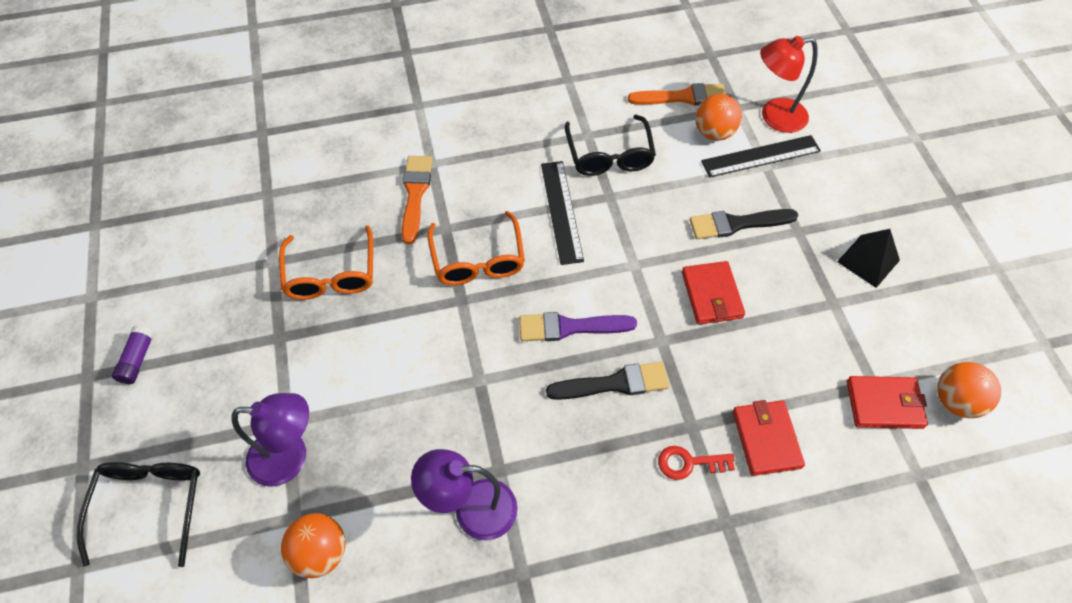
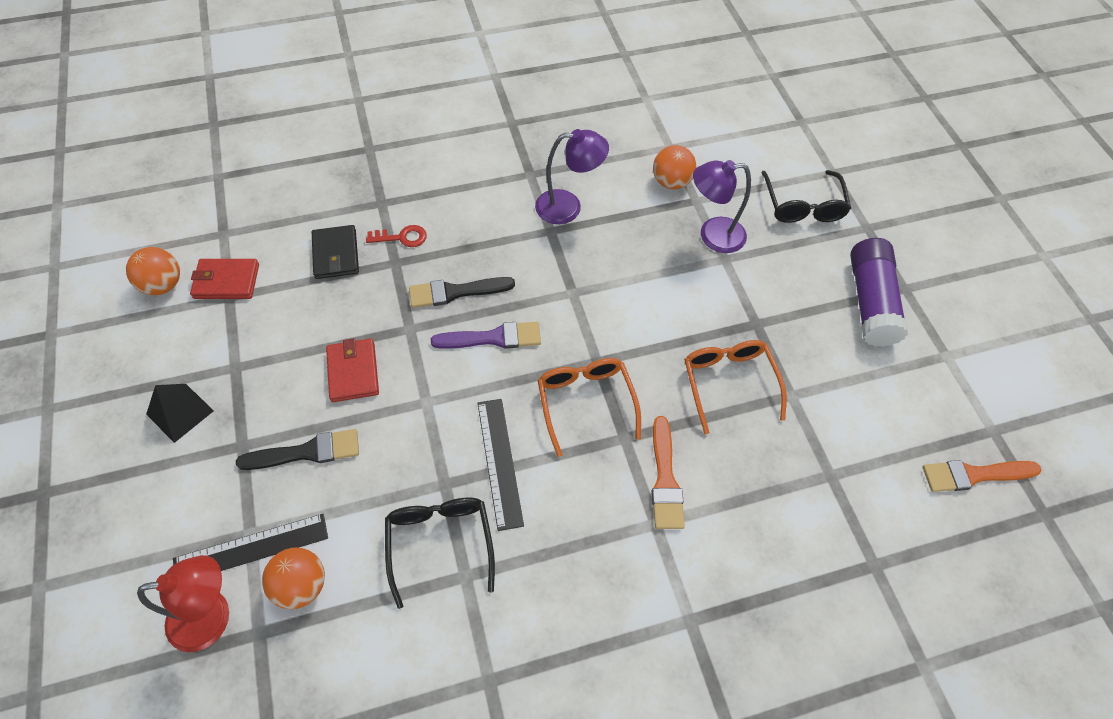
camera: 175 degrees right, 0 degrees up
purple glue stick [112,326,154,384] -> purple glue stick [850,238,908,347], size x2.17
orange brush [628,83,726,106] -> orange brush moved to [923,460,1042,492]
red wallet [733,400,805,476] -> black wallet [312,225,359,279]

